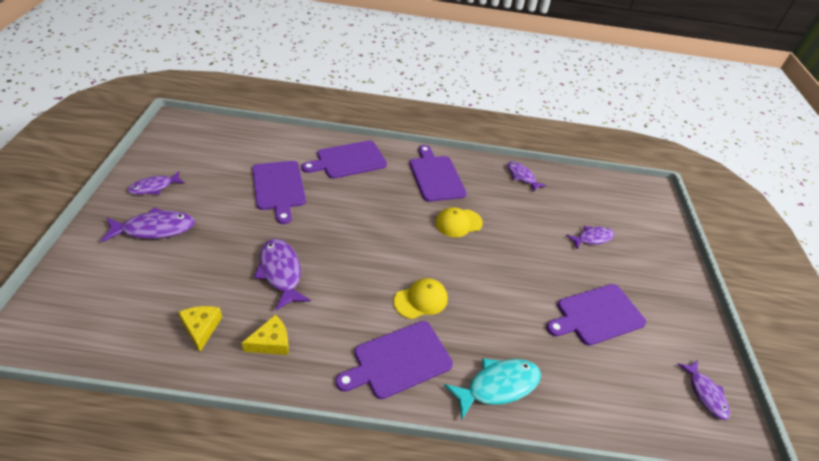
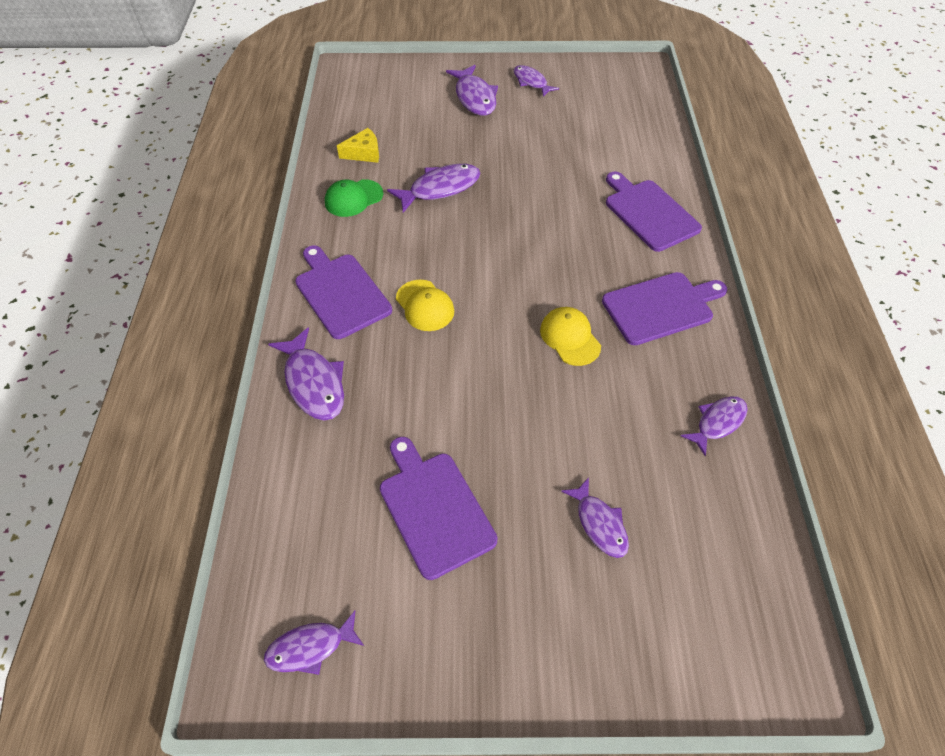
camera: 90 degrees right, 10 degrees up
yellow cheese [242,314,289,355] -> green cap [325,179,383,217]
purple cutting board [252,161,306,224] -> none
turquoise fish [444,358,541,419] -> purple fish [268,327,344,421]

